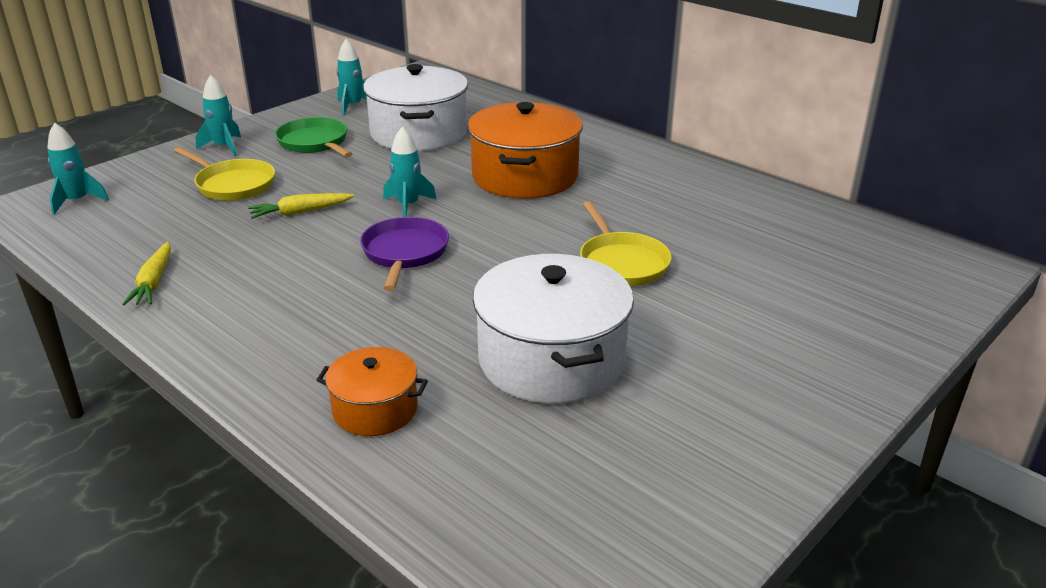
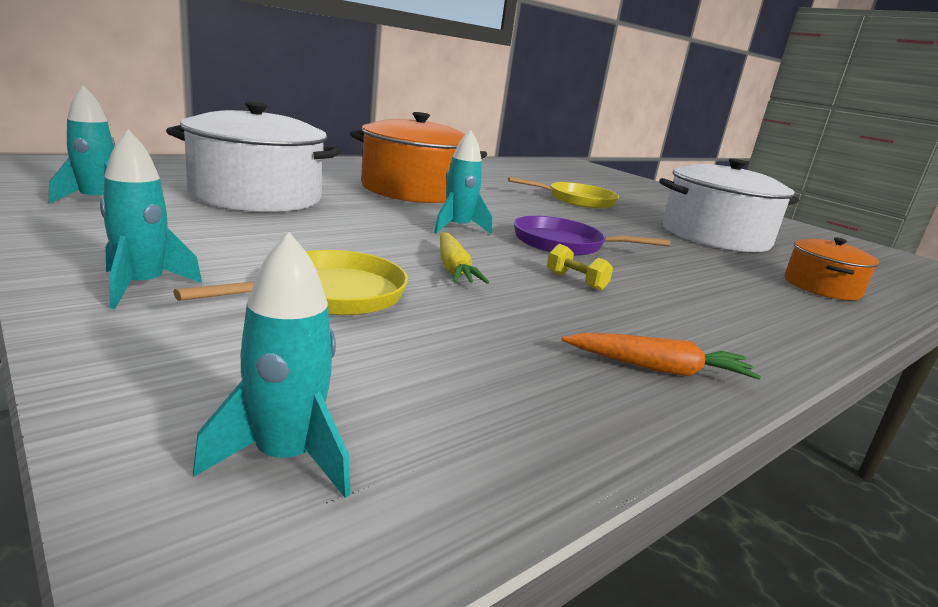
camera: 85 degrees left, 10 degrees down
yellow carrot [122,242,171,305] -> orange carrot [562,333,761,379]
green pan [275,117,352,158] -> none
none -> yellow dumbbell [547,244,613,291]

